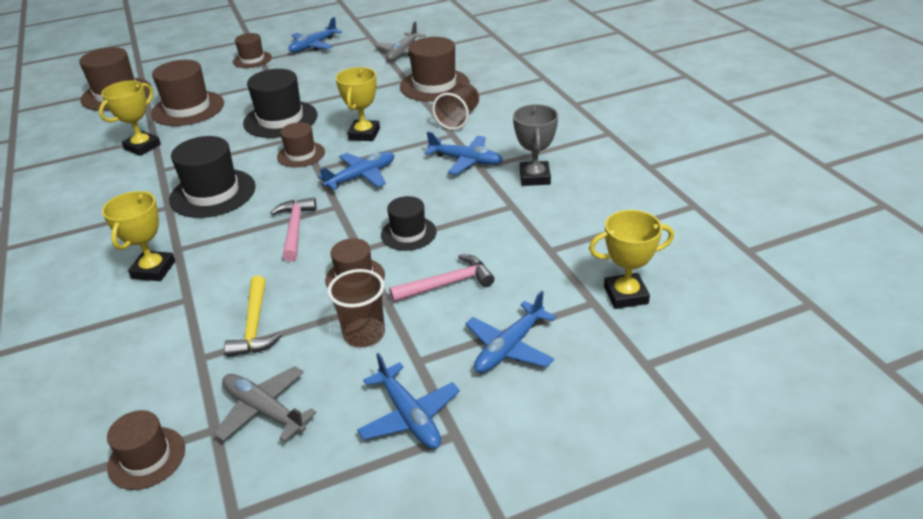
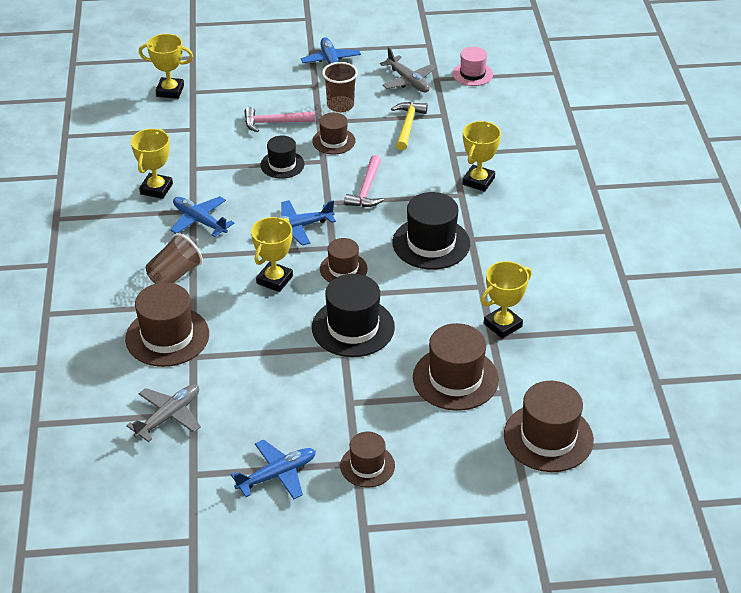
camera: 165 degrees left, 5 degrees up
brown hat [107,410,185,490] -> pink hat [452,47,493,86]
blue plane [465,291,556,373] -> none
grey trophy [513,104,558,186] -> yellow trophy [131,129,173,199]

